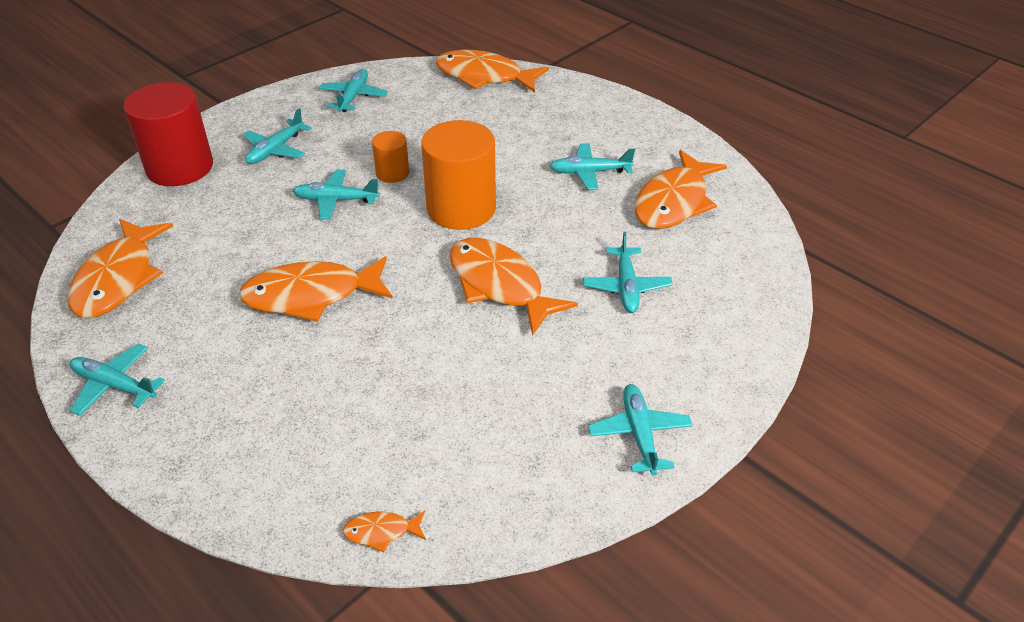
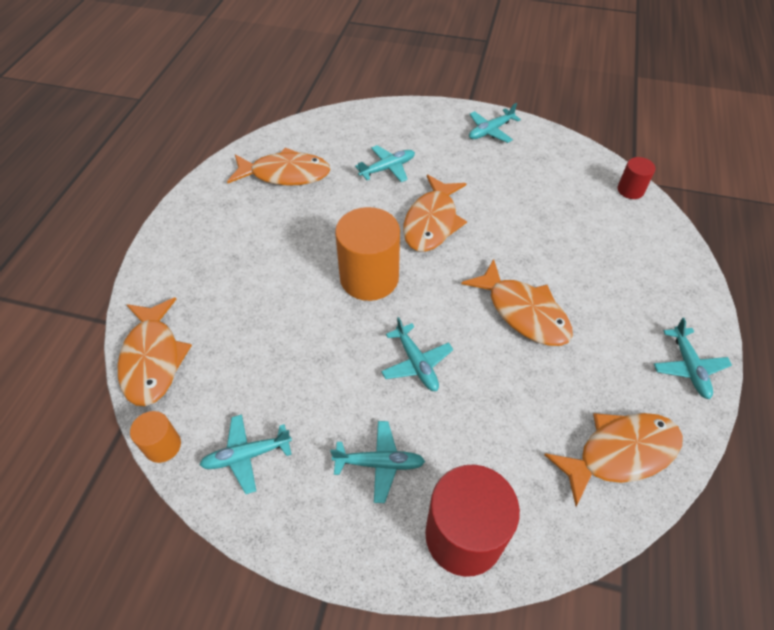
camera: 120 degrees left, 10 degrees up
orange fish [343,510,426,552] -> red cylinder [617,157,656,199]
orange cylinder [372,131,409,183] -> orange cylinder moved to [130,411,181,463]
turquoise plane [550,143,635,190] -> none

